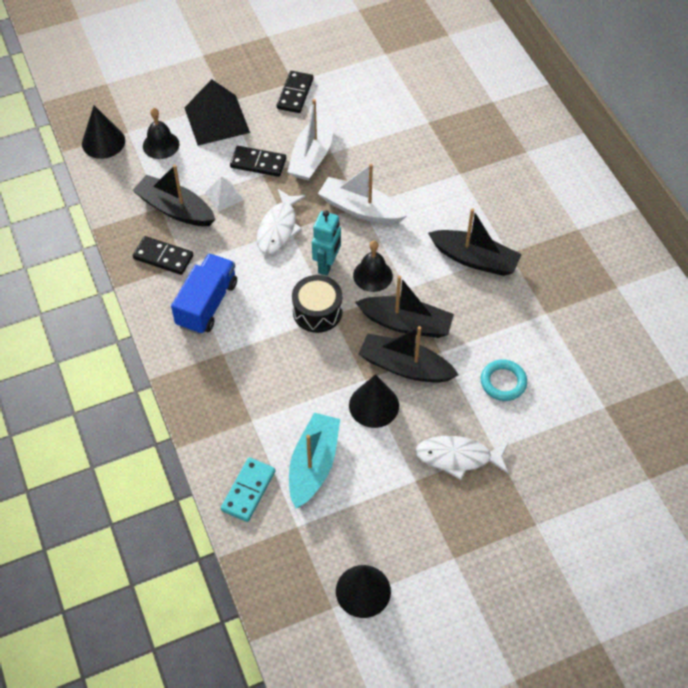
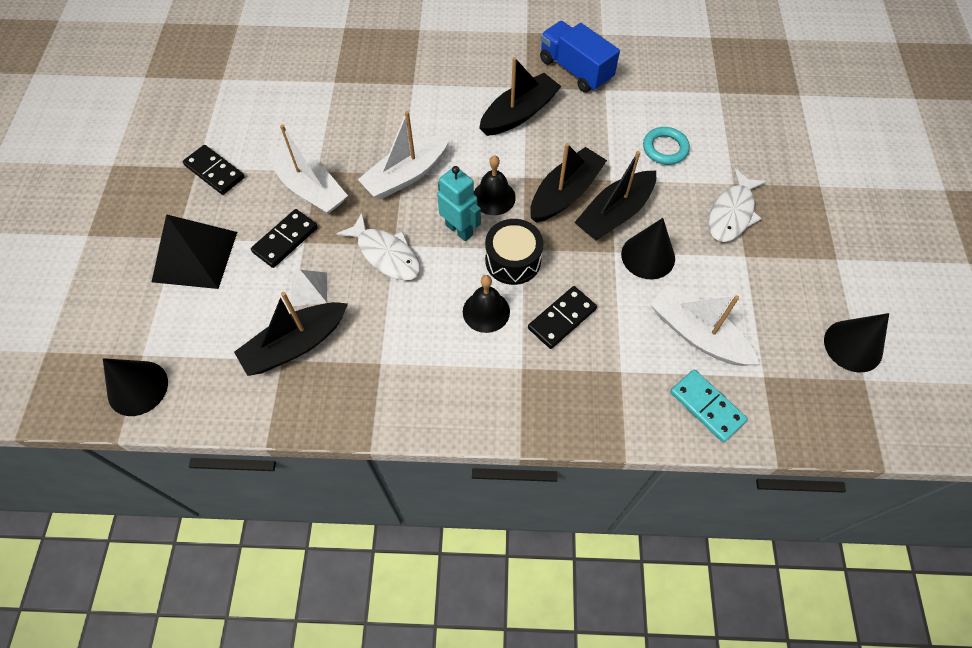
camera: 65 degrees left, 5 degrees up
black domino [133,236,193,275] -> black domino moved to [528,286,597,349]
black bell [143,108,179,159] -> black bell moved to [463,275,510,333]
blue truck [171,254,237,334] -> blue truck moved to [540,21,620,93]
turquoise boat [289,413,340,508] -> white boat [650,285,760,366]

